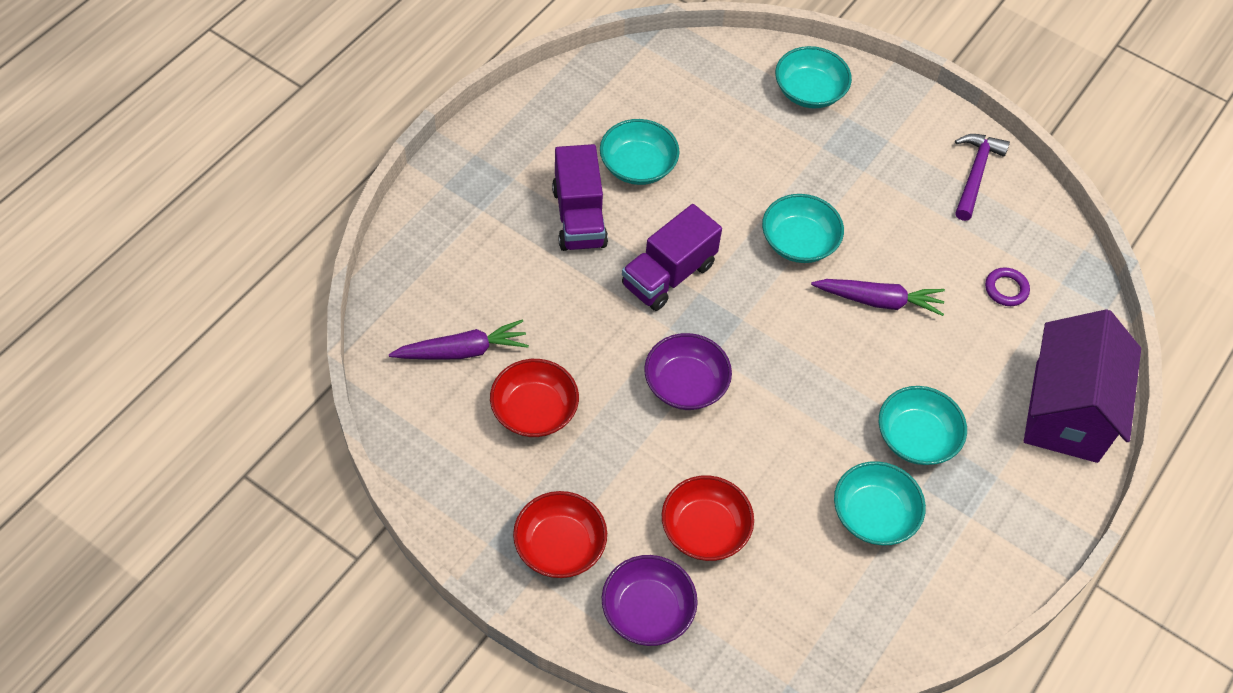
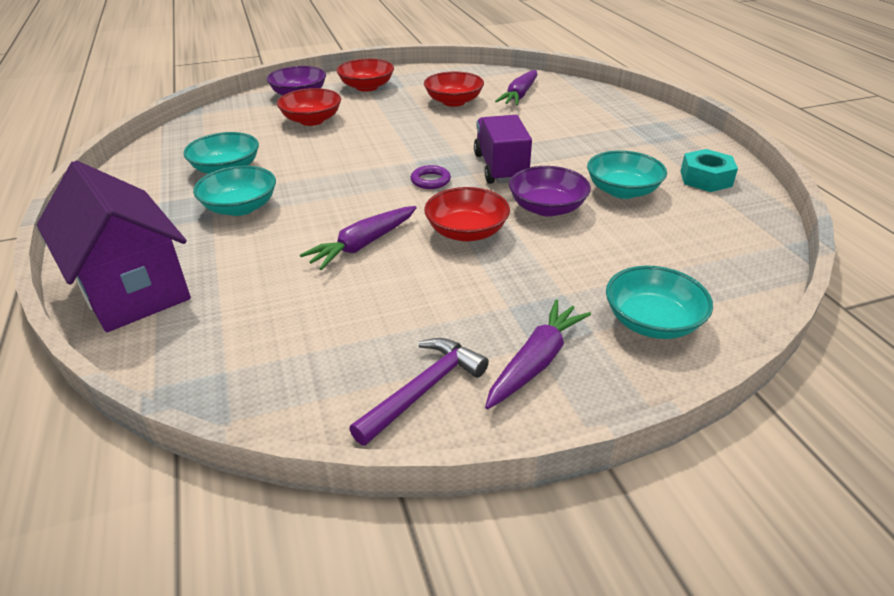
camera: 130 degrees right, 20 degrees down
purple truck [552,144,608,251] -> none
purple bowl [644,333,732,410] -> purple bowl moved to [509,166,591,217]
turquoise bowl [762,194,844,263] -> red bowl [424,187,510,242]
purple hammer [955,134,1010,221] -> purple hammer turned 105 degrees counterclockwise [349,338,489,446]
purple ring [985,267,1030,306] -> purple ring moved to [411,165,451,189]
none -> purple carrot [485,299,591,409]
none -> turquoise nut [680,149,738,192]

